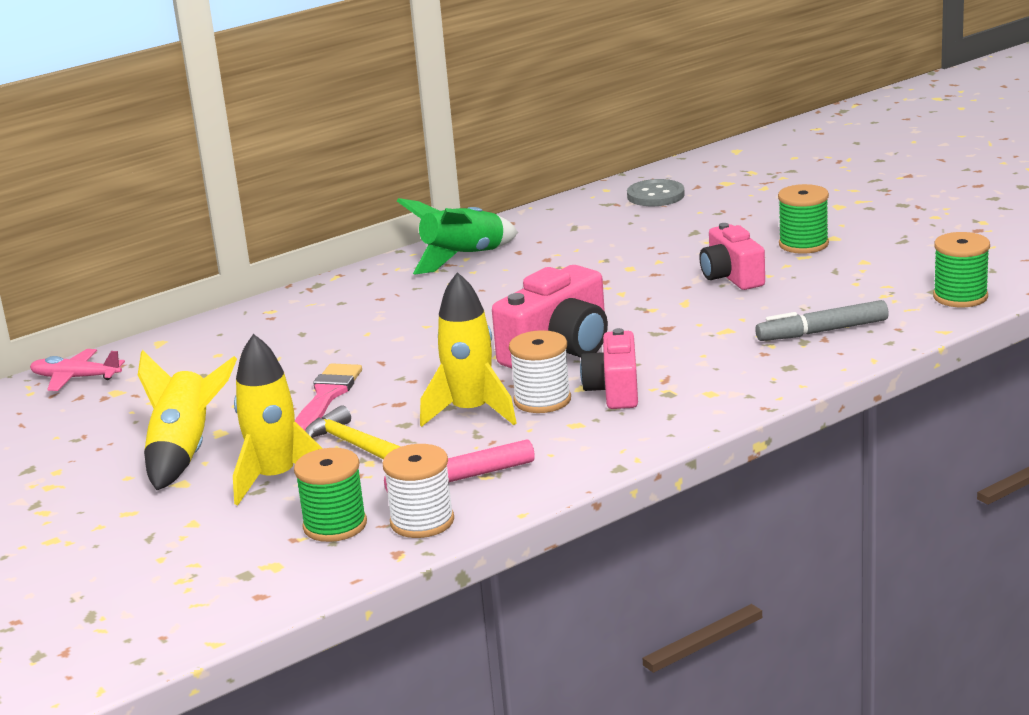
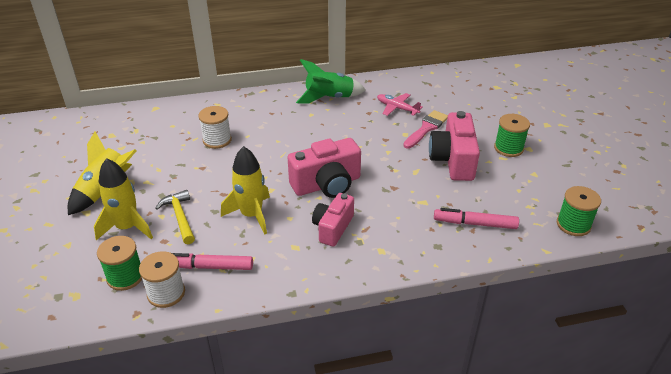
camera: 20 degrees right, 15 degrees up
pink plane [30,349,125,391] -> pink plane moved to [377,93,423,116]
pink brush [295,363,362,431] -> pink brush moved to [403,110,448,148]
white spool [509,330,571,413] -> white spool moved to [198,106,232,149]
grey button [627,179,685,206] -> none
pink camera [699,223,765,290] -> pink camera [429,111,480,181], size x1.51
grey marker [755,300,889,341] -> pink marker [434,208,519,229]

